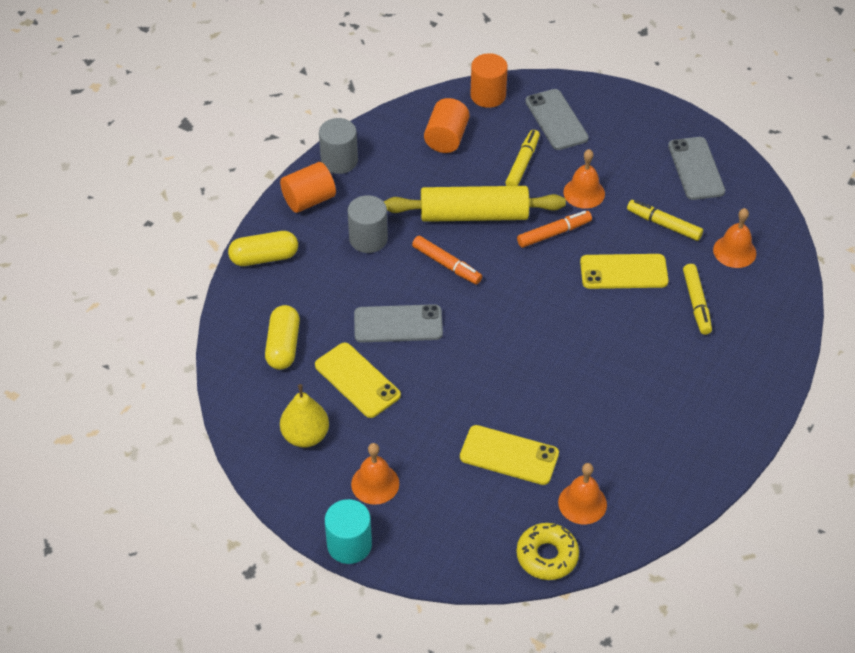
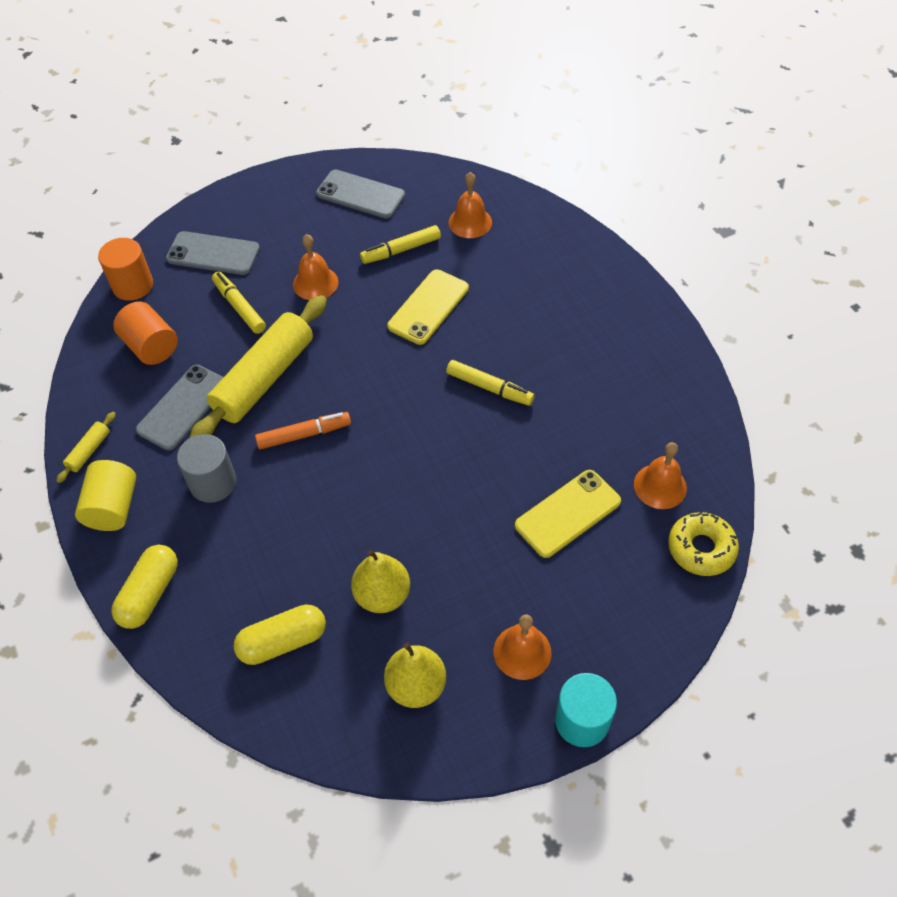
camera: 55 degrees left, 5 degrees up
yellow capsule [265,305,300,370] -> yellow capsule turned 60 degrees counterclockwise [234,604,326,665]
orange cylinder [280,162,336,213] -> yellow cylinder [75,460,136,531]
yellow phone [315,343,401,418] -> yellow pear [351,550,410,613]
grey cylinder [319,118,358,174] -> yellow rolling pin [56,412,116,483]
grey phone [354,304,443,342] -> grey phone moved to [136,365,223,450]
orange marker [517,211,592,248] -> none
yellow marker [683,264,712,335] -> yellow marker moved to [446,360,535,406]

